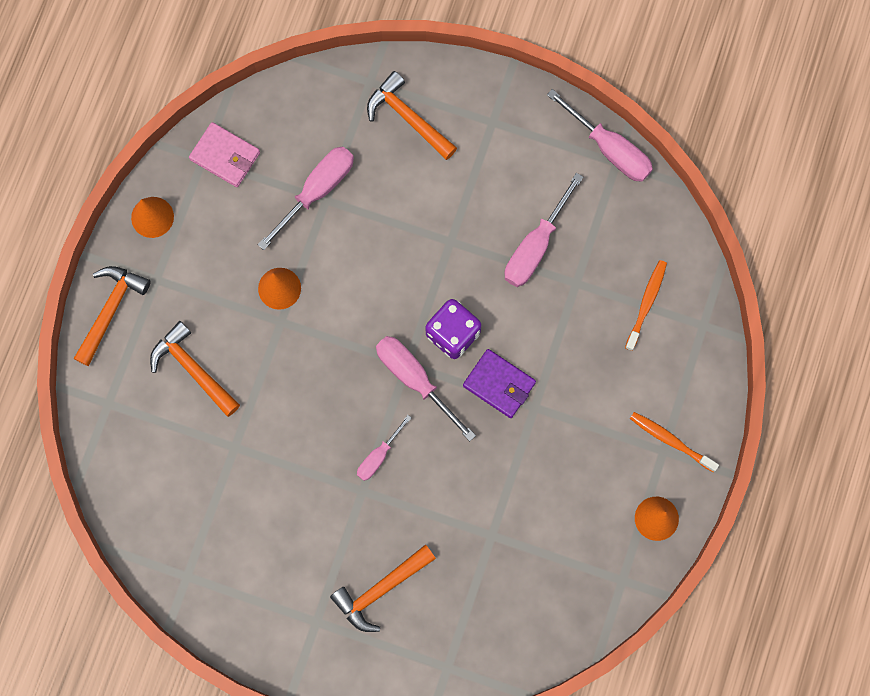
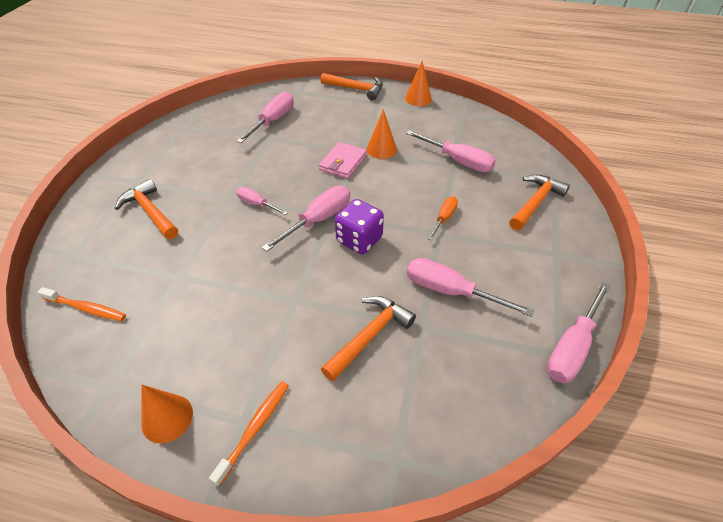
camera: 85 degrees right, 30 degrees down
orange hammer [150,321,240,417] -> orange hammer moved to [321,296,416,381]
pink wallet [189,122,260,187] -> pink wallet moved to [319,142,367,179]
purple wallet [463,349,536,418] -> none
orange toothbrush [625,260,667,351] -> orange toothbrush moved to [37,287,126,321]
none -> pink screwdriver [236,92,294,143]
none -> orange screwdriver [428,197,458,240]

